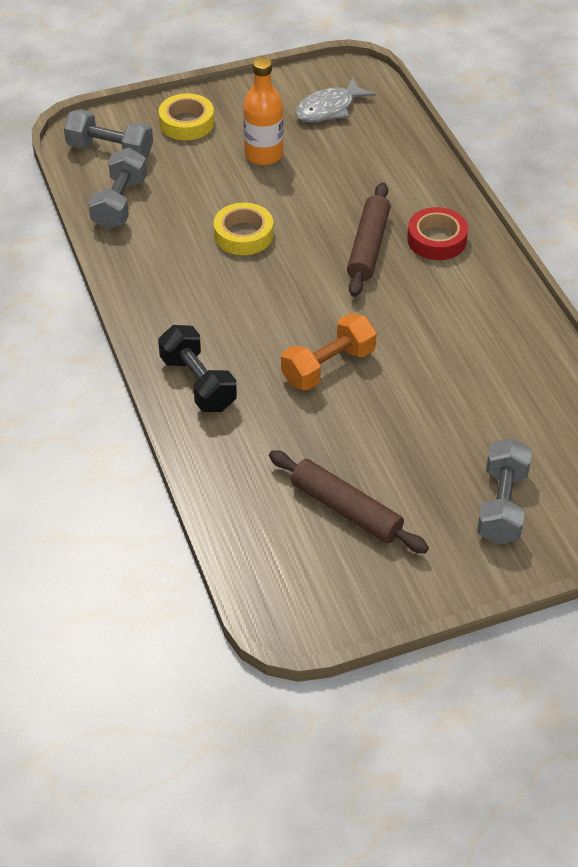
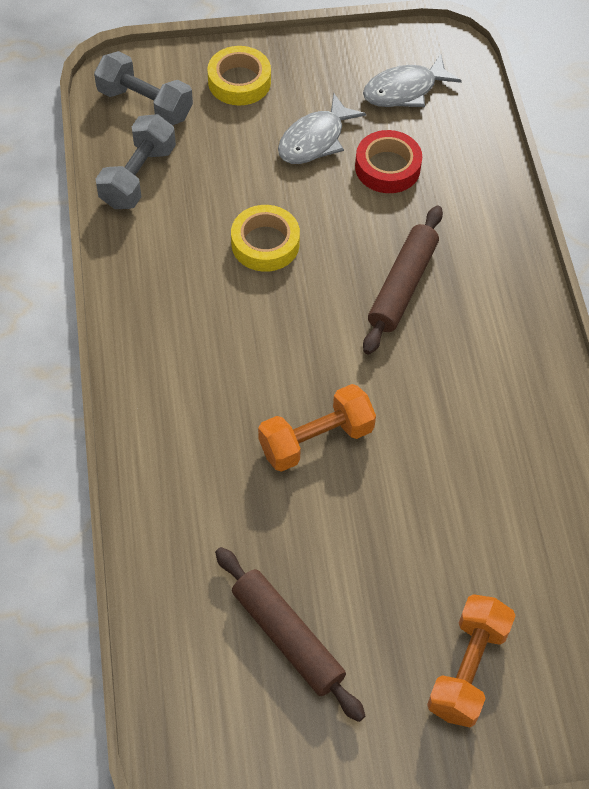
camera: 10 degrees right, 10 degrees up
black dumbbell [158,325,237,412] -> none
orange bottle [243,57,284,165] -> grey fish [278,94,366,164]
red tape [407,207,468,260] -> red tape moved to [355,130,422,193]
grey dumbbell [477,438,532,544] -> orange dumbbell [427,594,516,727]

